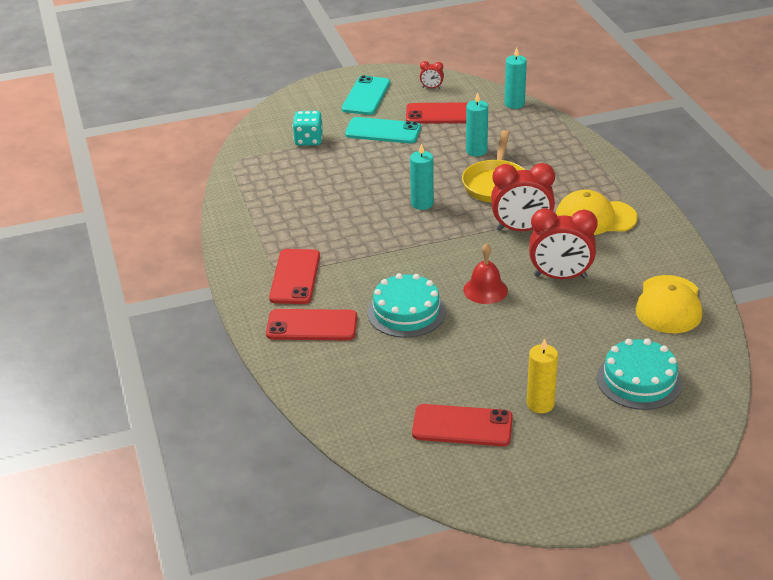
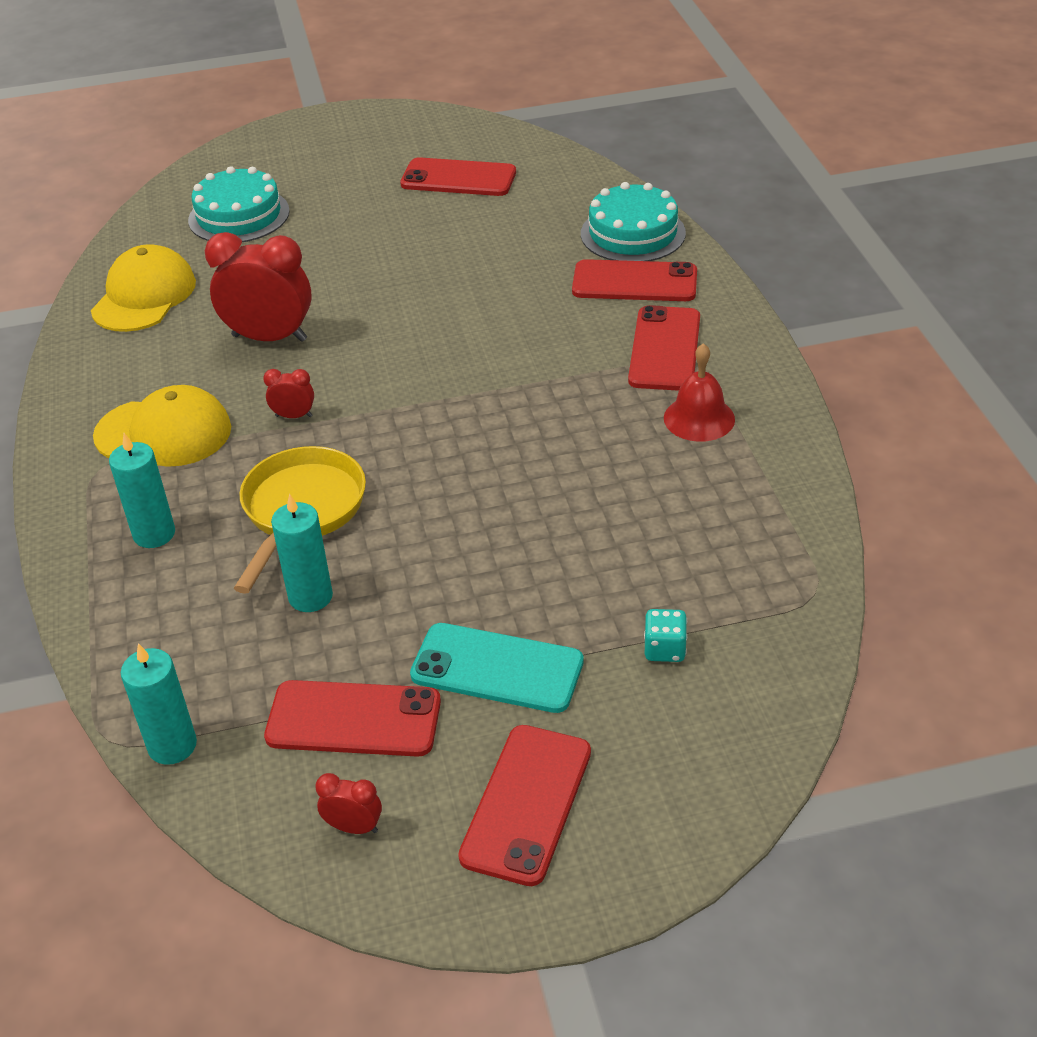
camera: 175 degrees left, 5 degrees up
turquoise dice [293,111,323,146] -> turquoise dice [644,609,687,662], size x0.66
turquoise phone [342,75,390,115] -> red phone [458,725,591,886]
turquoise cake [367,273,446,338] -> turquoise cake moved to [581,182,686,261]
turquoise candle [410,143,434,210] -> turquoise candle moved to [109,433,175,548]
red bell [463,243,508,304] -> red bell moved to [664,343,735,442]
red clock [491,163,555,231] -> red clock [263,369,314,418], size x0.45
yellow candle [527,338,558,413] -> none

